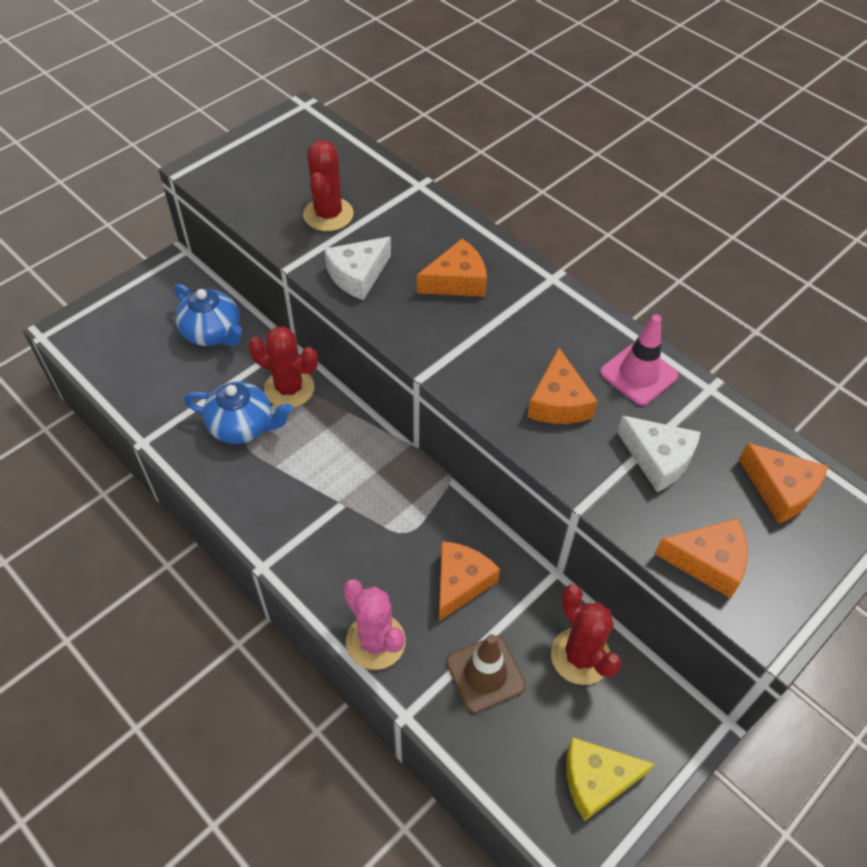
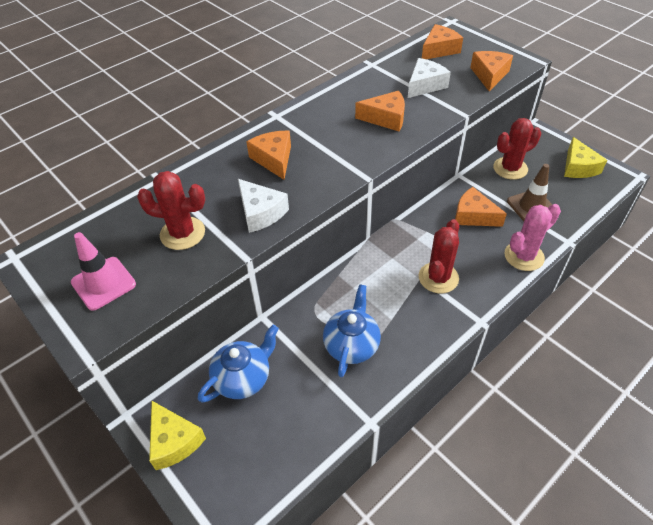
camera: 85 degrees left, 5 degrees down
red cactus [248,327,318,408] -> red cactus moved to [419,219,459,293]
pink traffic cone [600,315,678,406] -> pink traffic cone moved to [71,232,136,311]
none -> yellow cheese [149,401,206,470]

